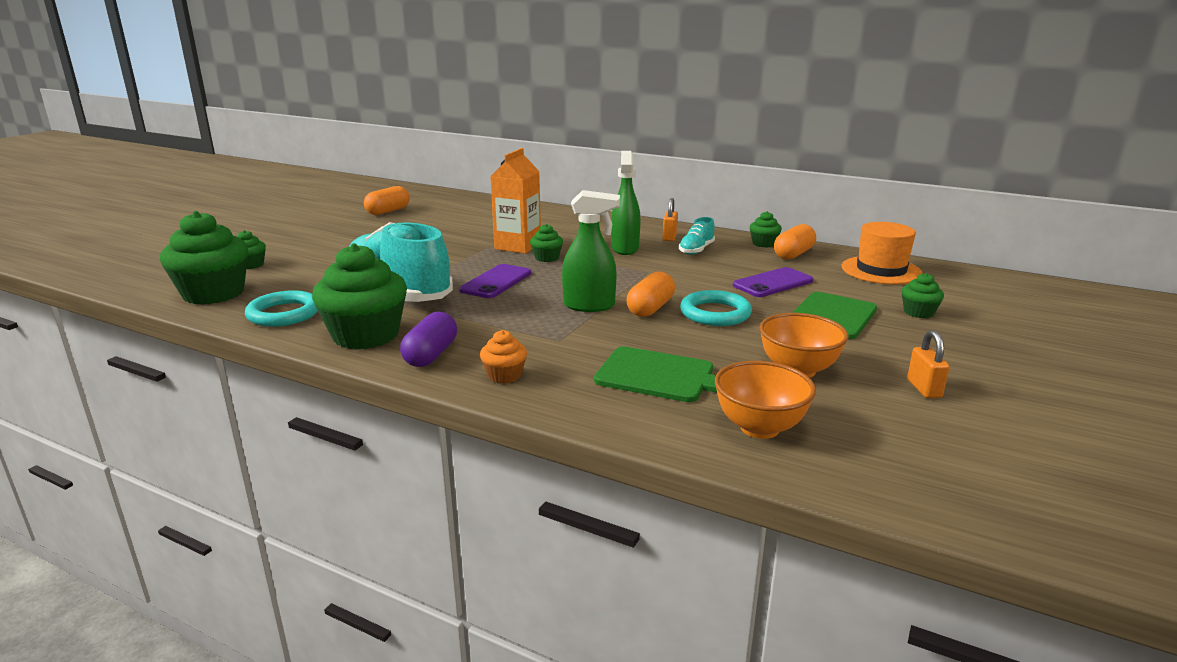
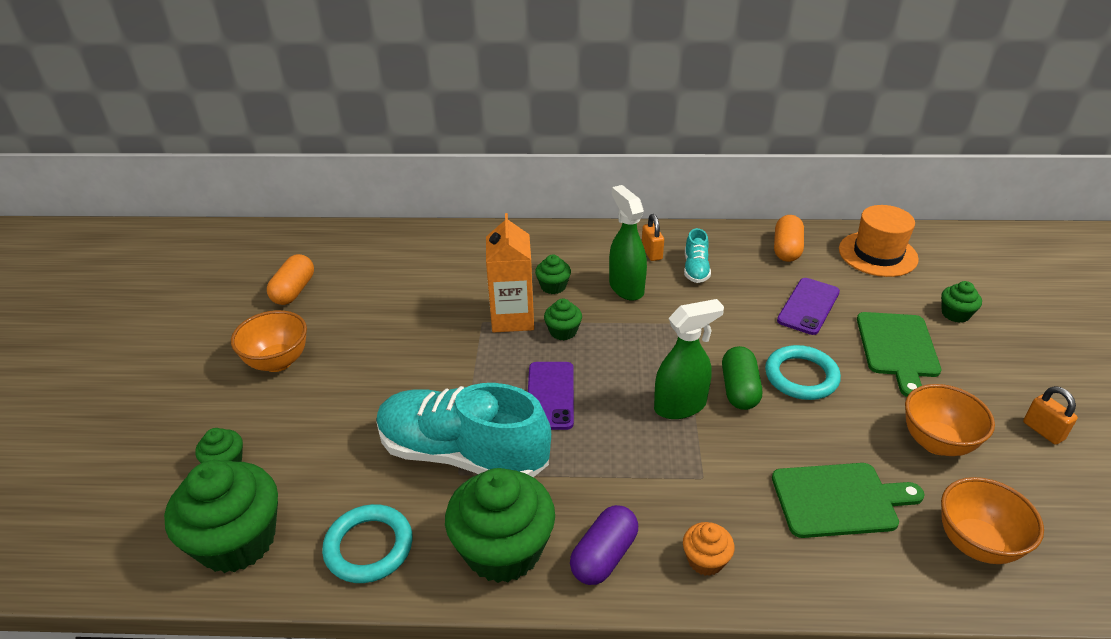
camera: 25 degrees left, 15 degrees up
purple capsule [400,312,457,367] -> purple capsule turned 45 degrees clockwise [570,505,638,585]
orange capsule [627,272,675,317] -> green capsule [722,346,762,410]
green cupcake [750,211,782,248] -> green cupcake moved to [535,255,571,294]
none -> orange bowl [231,310,307,372]

